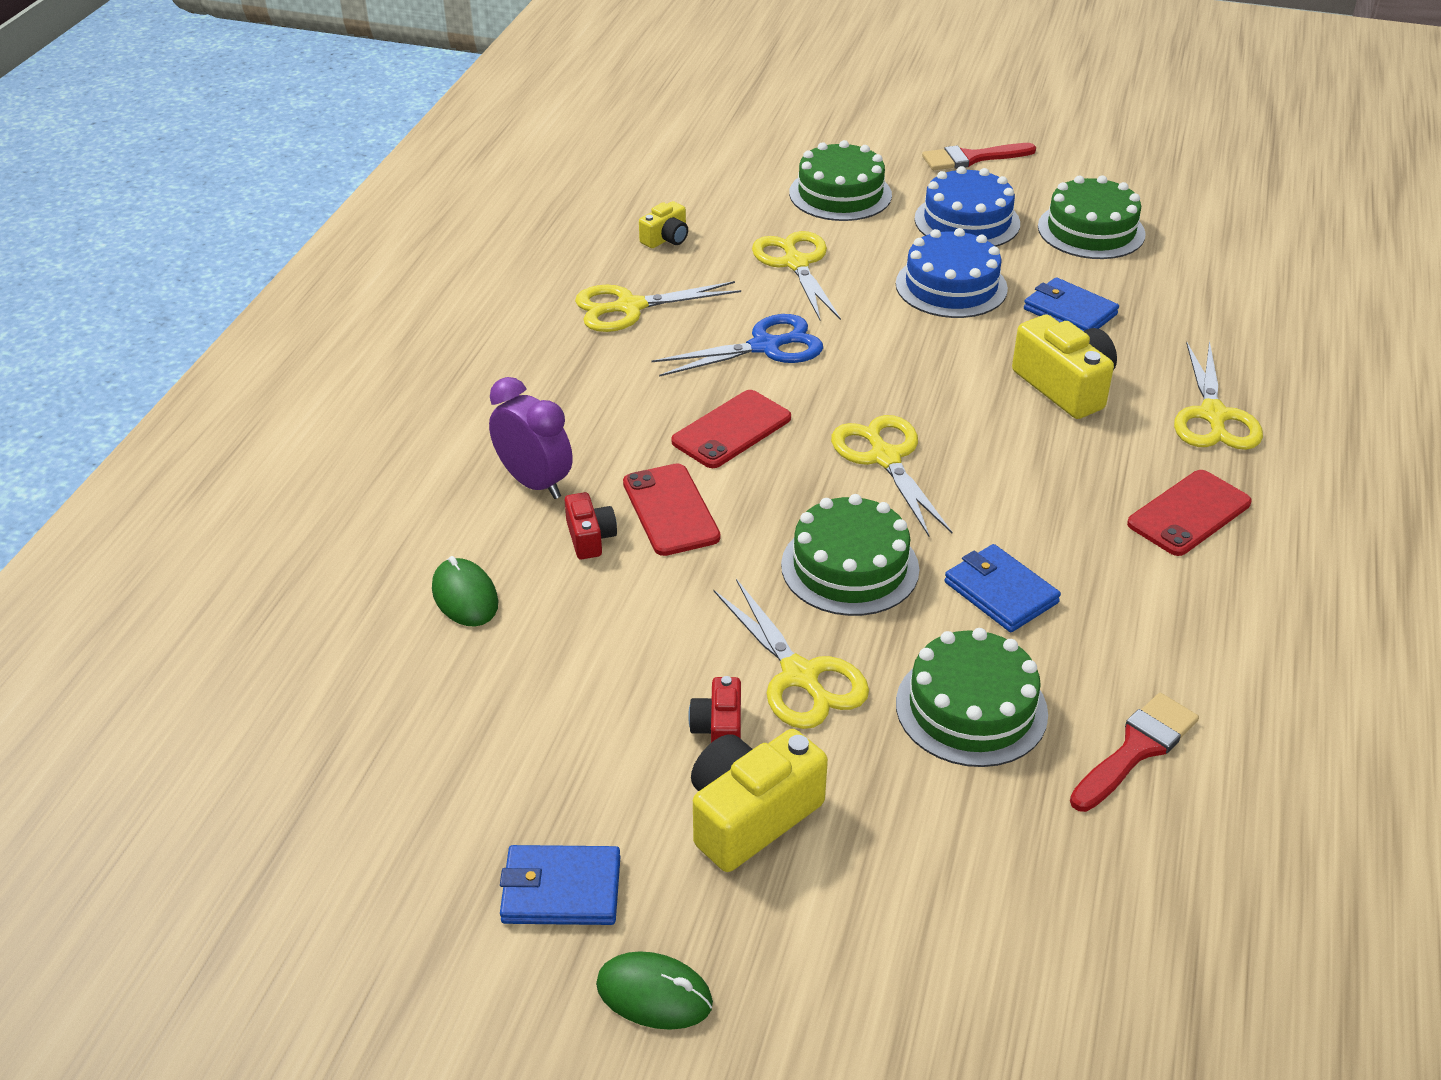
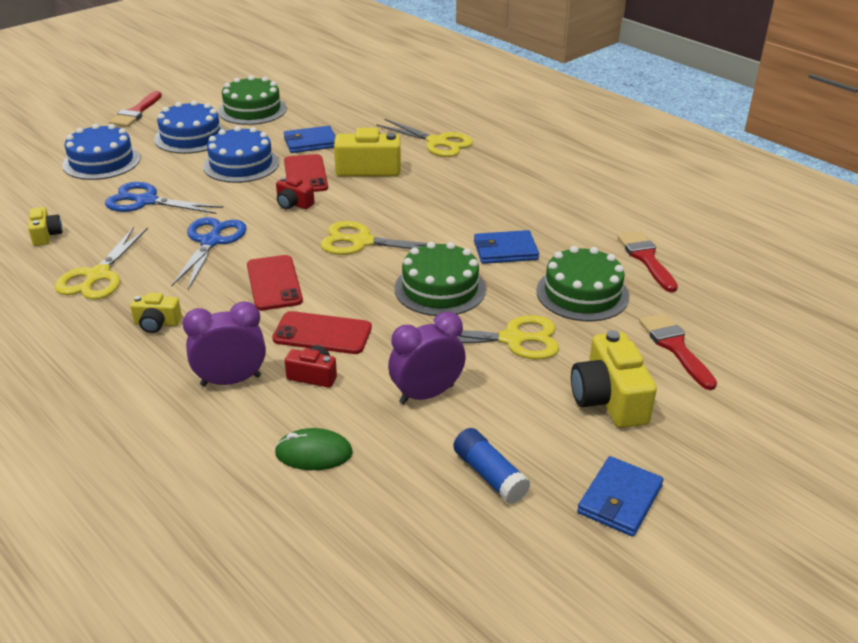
camera: 60 degrees left, 5 degrees down
green mouse [596,951,713,1030] -> none
red camera [688,676,741,743] -> red camera moved to [276,177,314,210]
yellow scissors [752,231,841,320] -> blue scissors [105,182,223,214]
green cake [789,140,892,221] -> blue cake [62,124,140,180]
red phone [1127,470,1252,556] -> red phone moved to [284,154,328,192]
none -> yellow camera [130,293,182,333]
none -> purple clock [388,312,466,404]
none -> blue glue stick [453,428,530,504]
none -> red brush [639,313,717,390]

